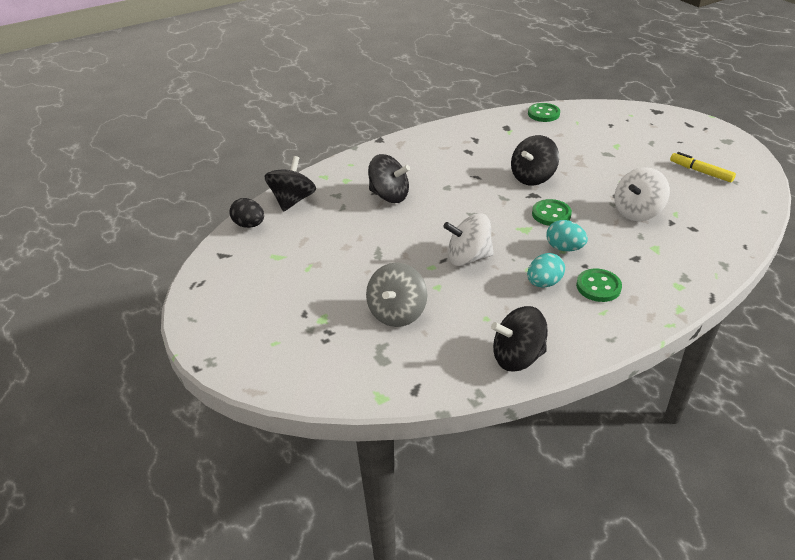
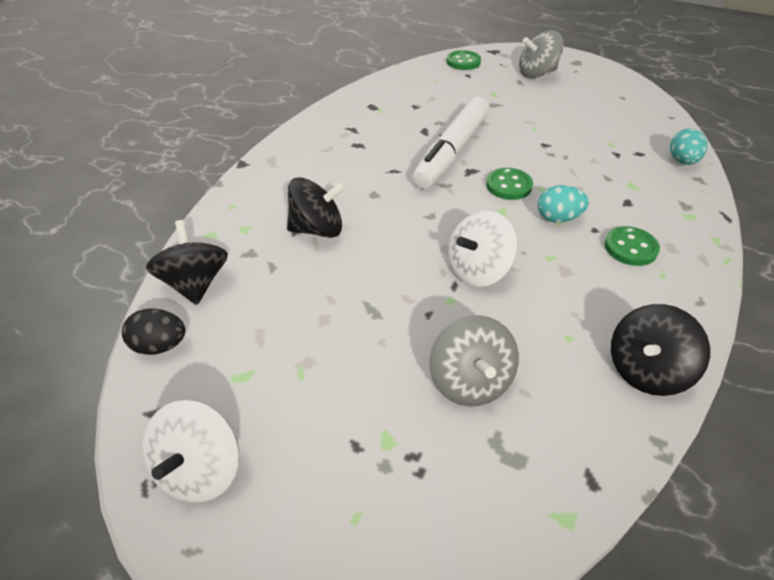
camera: 35 degrees left, 5 degrees up
black spinning top [511,135,559,186] -> white marker [412,97,489,189]
turquoise egg [527,253,565,288] -> turquoise egg moved to [670,129,707,165]
green button [528,103,560,122] -> green button moved to [446,50,481,70]
white spinning top [614,167,670,221] -> white spinning top moved to [142,400,239,503]
yellow marker [670,152,736,182] -> none
none -> grey spinning top [519,30,564,78]

